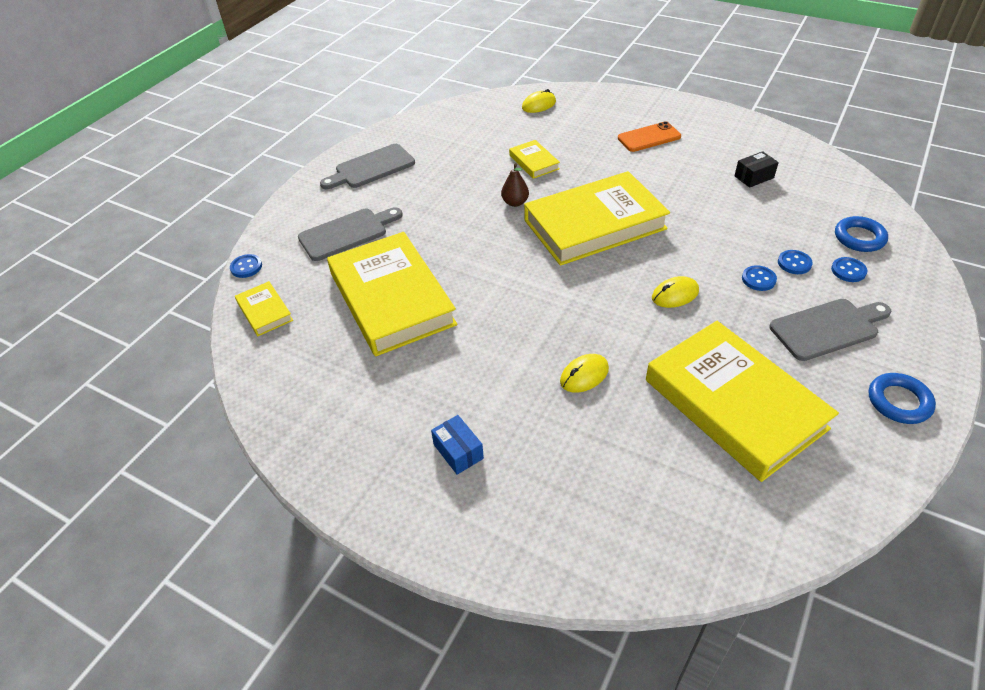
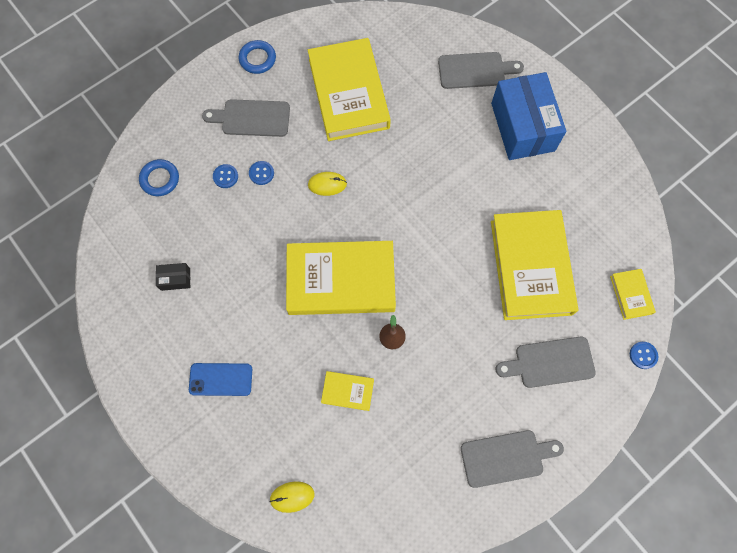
camera: 160 degrees left, 25 degrees up
blue box [431,415,484,475] -> blue box [491,72,566,160], size x2.44
yellow book [509,140,560,179] -> yellow book turned 75 degrees counterclockwise [321,371,374,411]
yellow mouse [560,354,609,393] -> none
orange phone [618,121,681,152] -> blue phone [189,363,252,396]
blue button [831,257,867,282] -> none
none -> grey cutting board [438,52,524,89]

